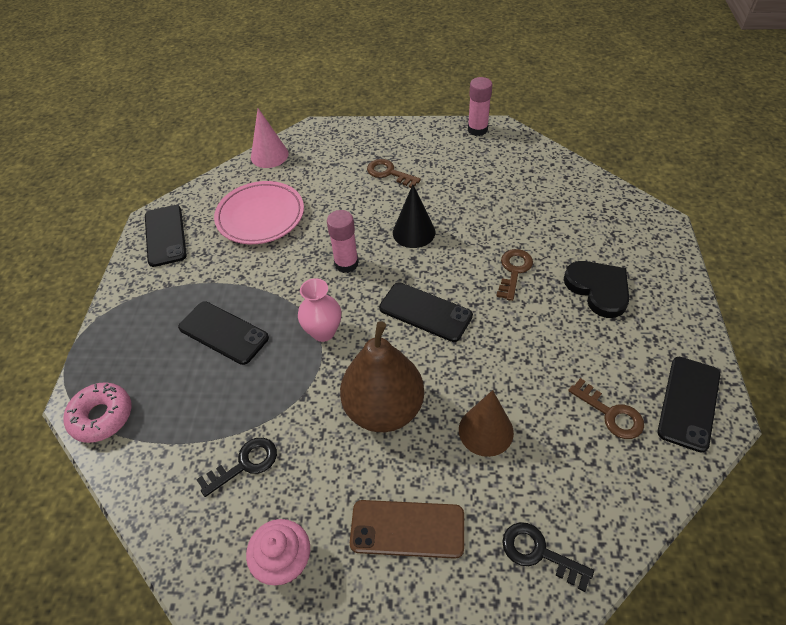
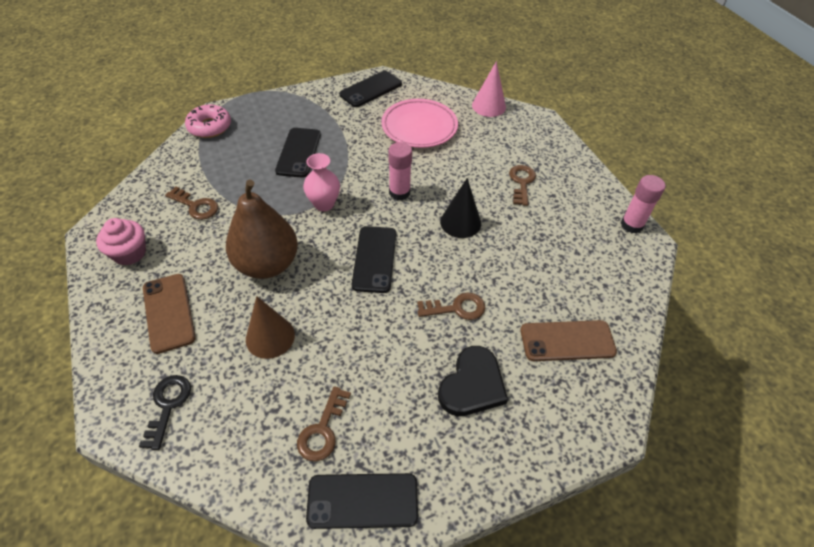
camera: 60 degrees right, 0 degrees up
black key [196,438,277,497] -> brown key [165,187,218,220]
none -> brown phone [520,320,617,361]

